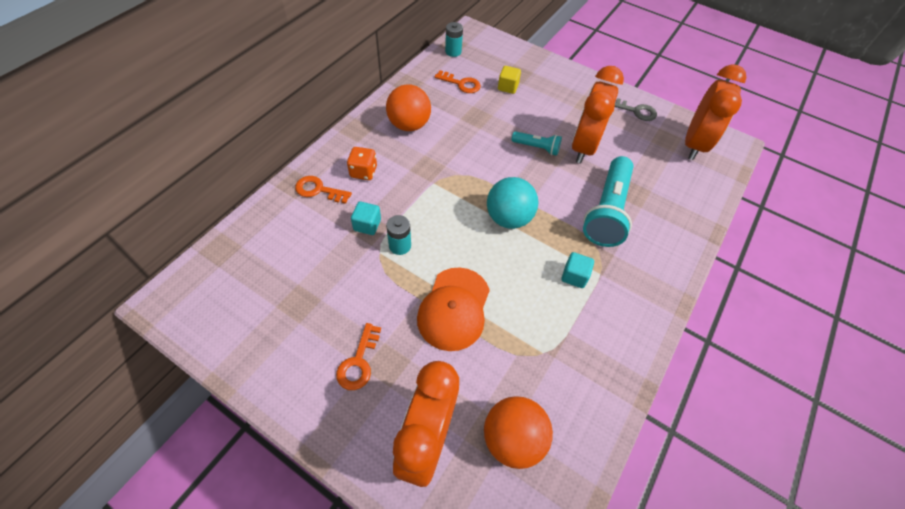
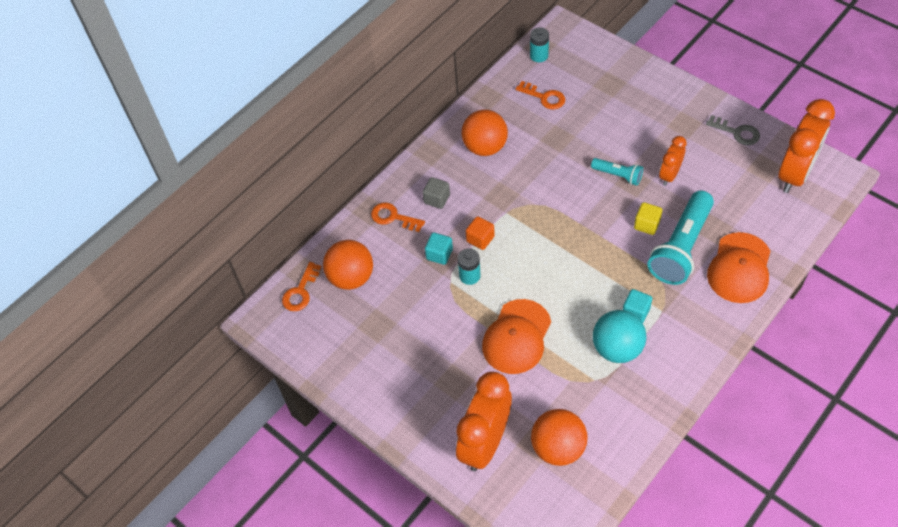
camera: 15 degrees right, 0 degrees up
orange key [336,323,381,390] -> orange key moved to [282,262,322,311]
orange dice [347,147,377,180] -> grey cube [422,177,450,209]
turquoise ball [487,177,538,229] -> turquoise ball moved to [593,310,646,363]
yellow cube [498,66,521,94] -> yellow cube moved to [634,202,662,235]
orange clock [572,66,624,163] -> orange clock [659,136,687,186], size x0.54
none -> orange ball [323,240,373,290]
none -> orange cube [466,216,495,250]
none -> orange cap [707,232,770,303]

